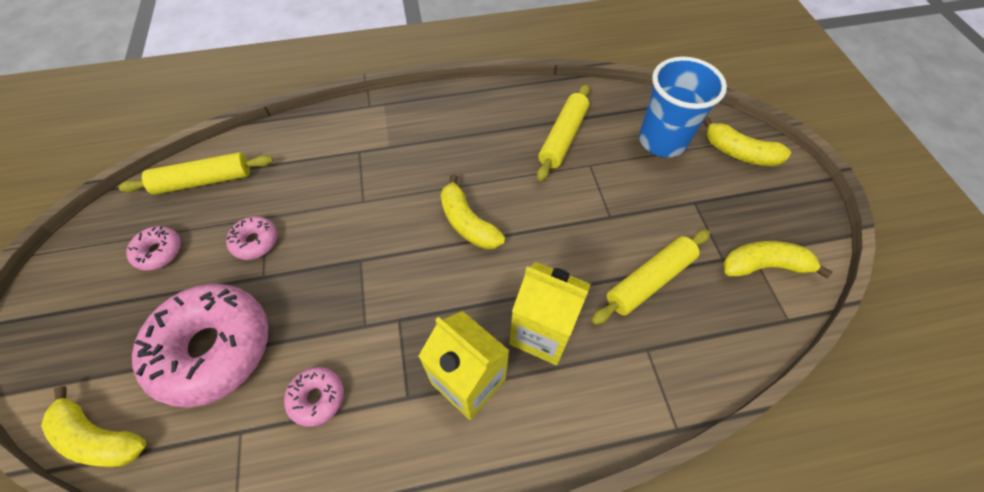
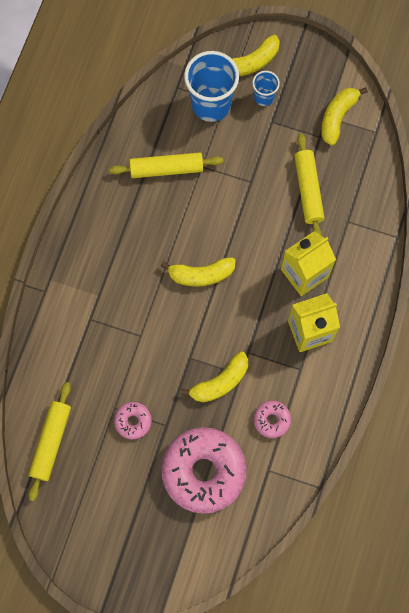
camera: 60 degrees left, 15 degrees up
yellow banana [41,386,147,467] -> yellow banana moved to [181,351,248,402]
pink donut [126,226,181,271] -> none
yellow rolling pin [537,84,590,181] -> yellow rolling pin turned 60 degrees counterclockwise [109,152,223,178]
none -> blue cup [252,71,280,106]

